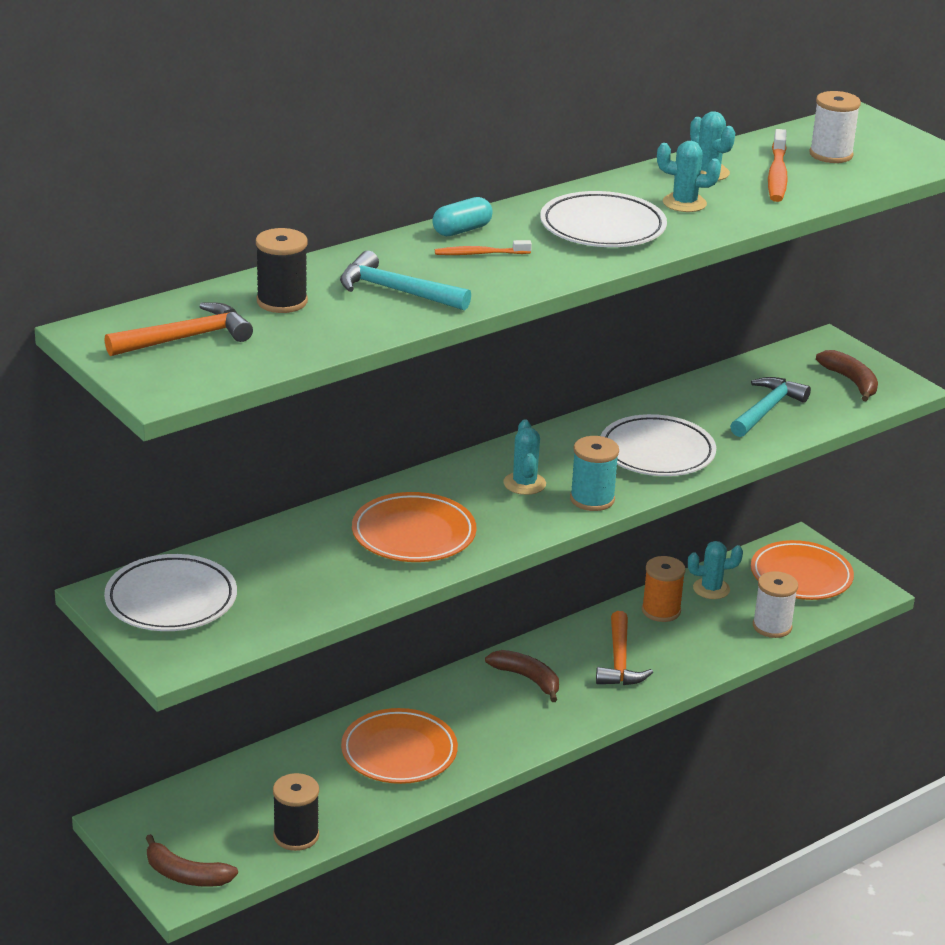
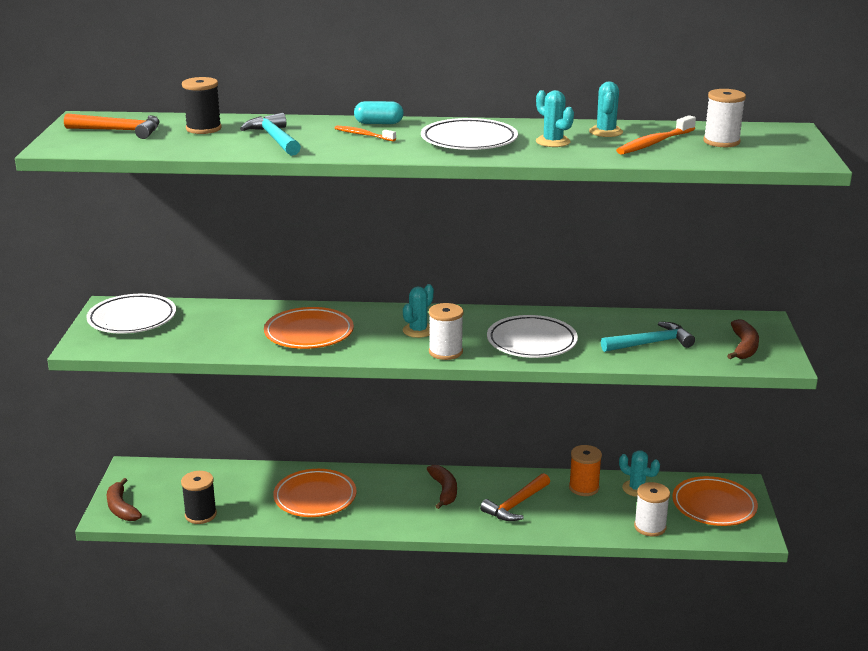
camera: 40 degrees right, 5 degrees down
turquoise spool [570,436,619,511] -> white spool [429,303,464,360]

